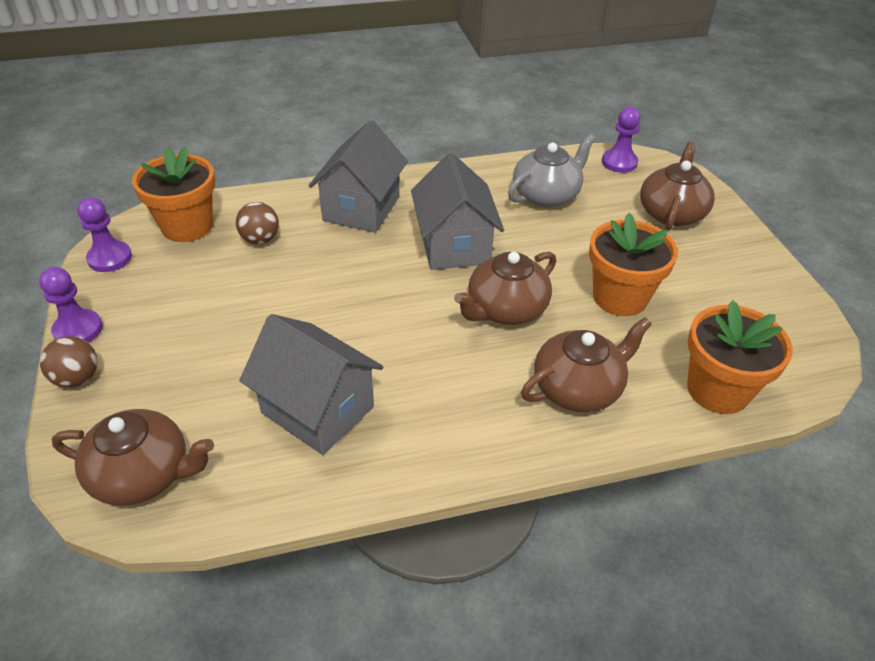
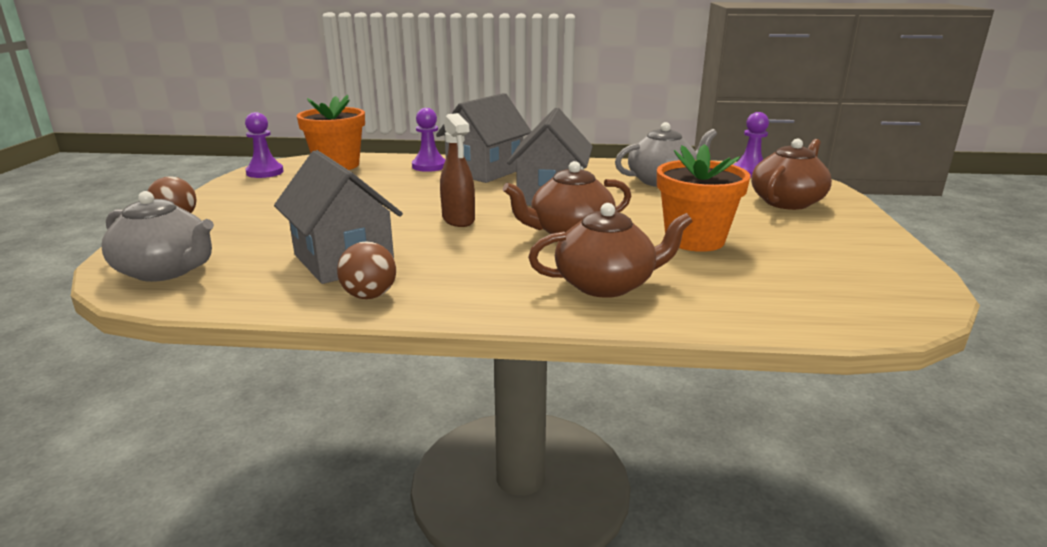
camera: 20 degrees right, 20 degrees down
purple pawn [39,267,103,343] -> purple pawn moved to [412,108,446,172]
brown teapot [52,409,214,506] -> grey teapot [101,191,214,282]
brown ball [236,202,279,244] -> brown ball moved to [337,242,396,299]
orange flower pot [687,300,793,414] -> none
none -> brown spray bottle [440,113,475,227]

